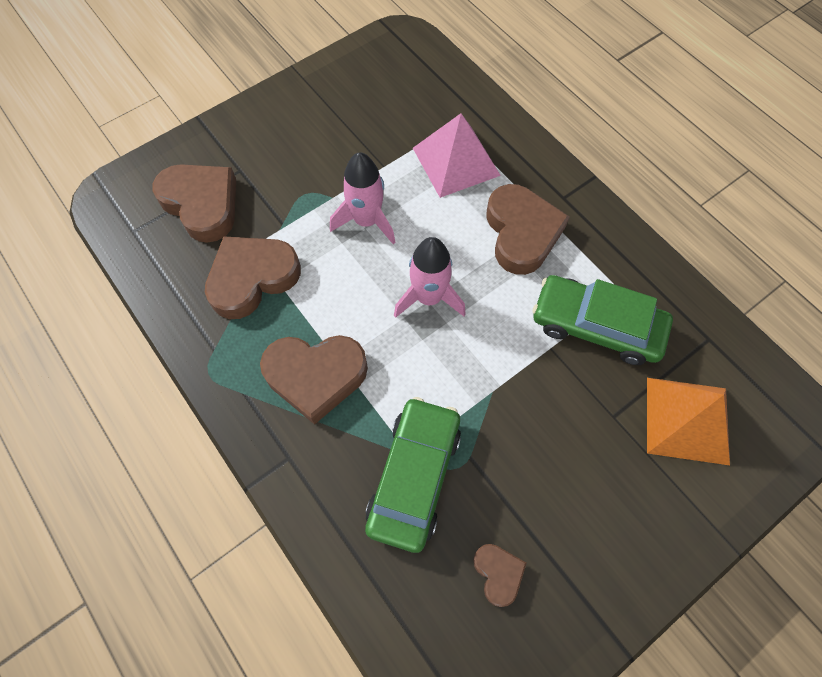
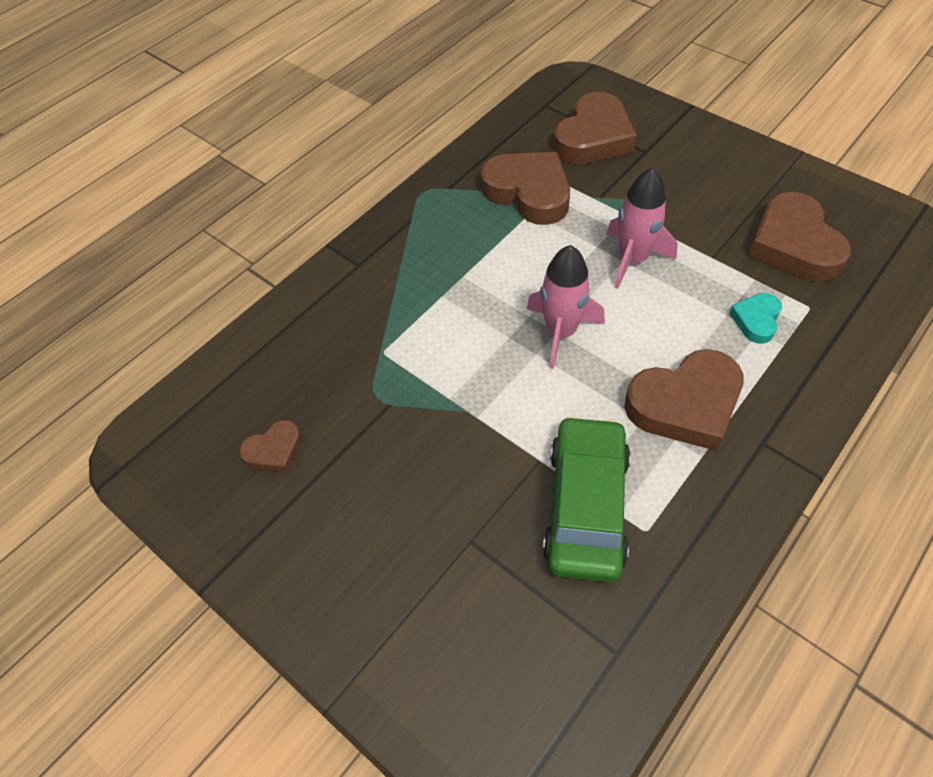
camera: 80 degrees right, 10 degrees down
brown heart [260,335,368,425] -> brown heart moved to [748,192,851,282]
green car [365,397,461,553] -> none
pink pyramid [413,113,501,198] -> turquoise heart [729,293,782,344]
orange pyramid [647,378,730,465] -> none

